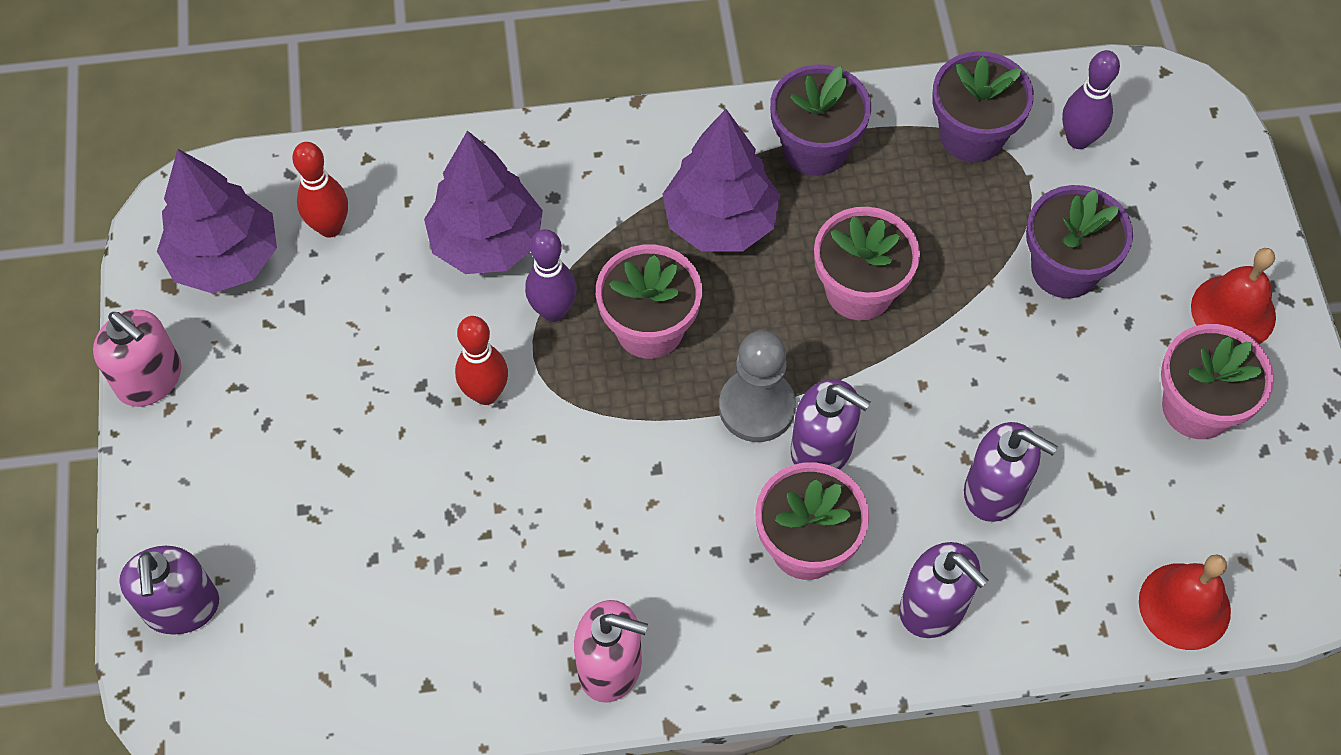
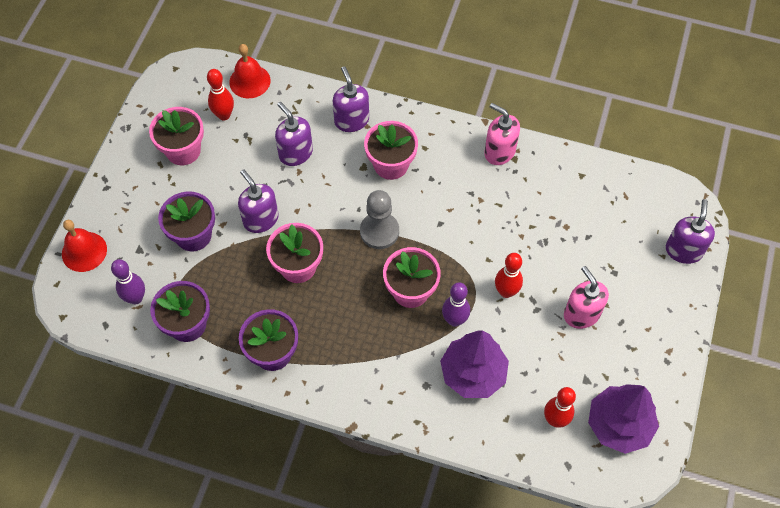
camera: 155 degrees left, 0 degrees up
pink soap dispenser [93,310,181,407] -> pink soap dispenser moved to [564,266,609,329]
purple tree [662,109,780,251] -> none
purple soap dispenser [791,379,871,470] -> purple soap dispenser moved to [238,169,279,233]
red bell [1191,248,1276,344] -> red bell moved to [62,220,107,272]
none -> red bowling pin [207,69,234,120]

